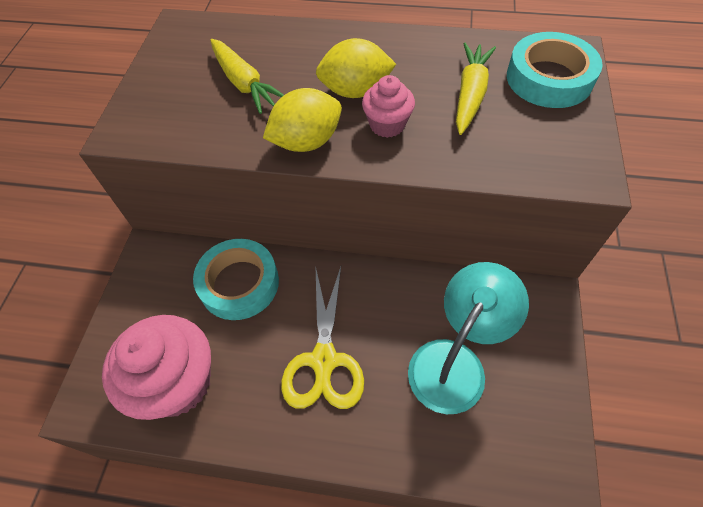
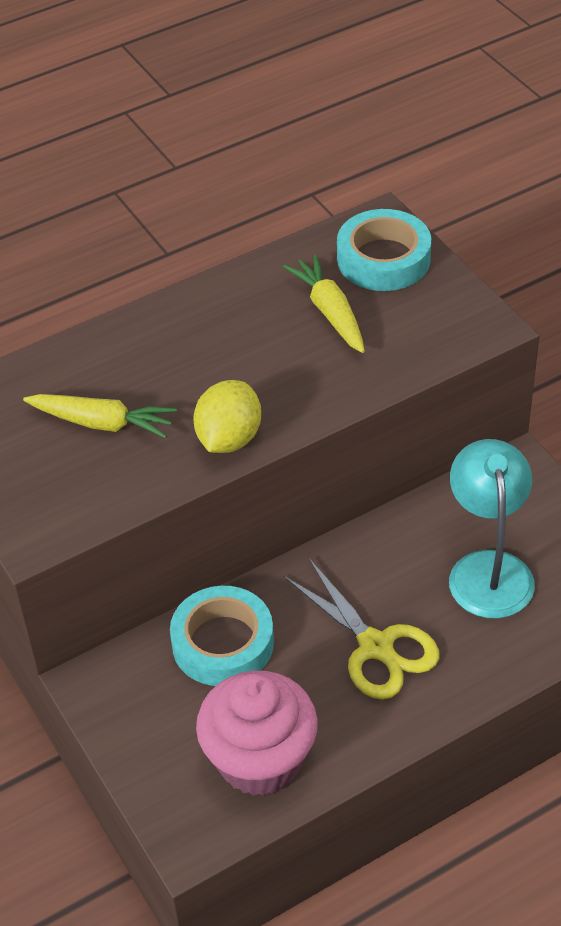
camera: 40 degrees left, 10 degrees down
yellow lemon [316,38,396,98] -> none
pink cupcake [362,75,415,138] -> none

